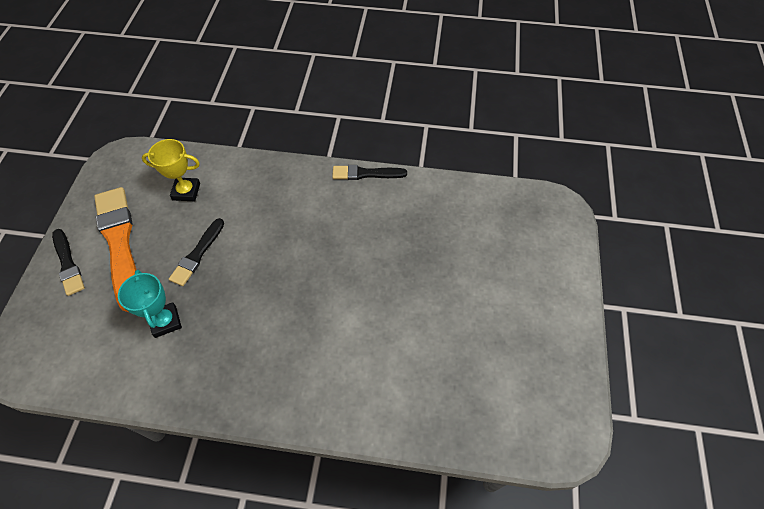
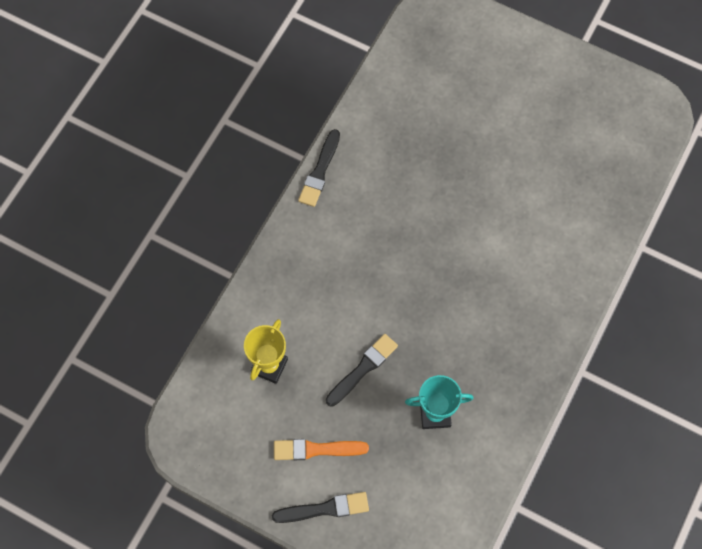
camera: 70 degrees left, 10 degrees up
orange brush [94,187,136,312] -> orange brush [274,439,369,460], size x0.55
black brush [169,218,224,286] -> black brush turned 90 degrees counterclockwise [326,334,398,407]

